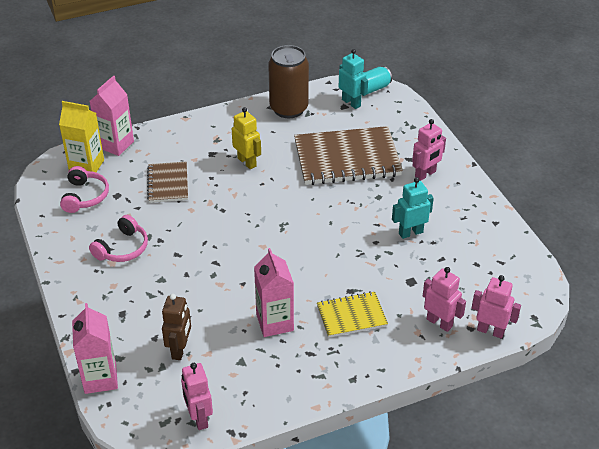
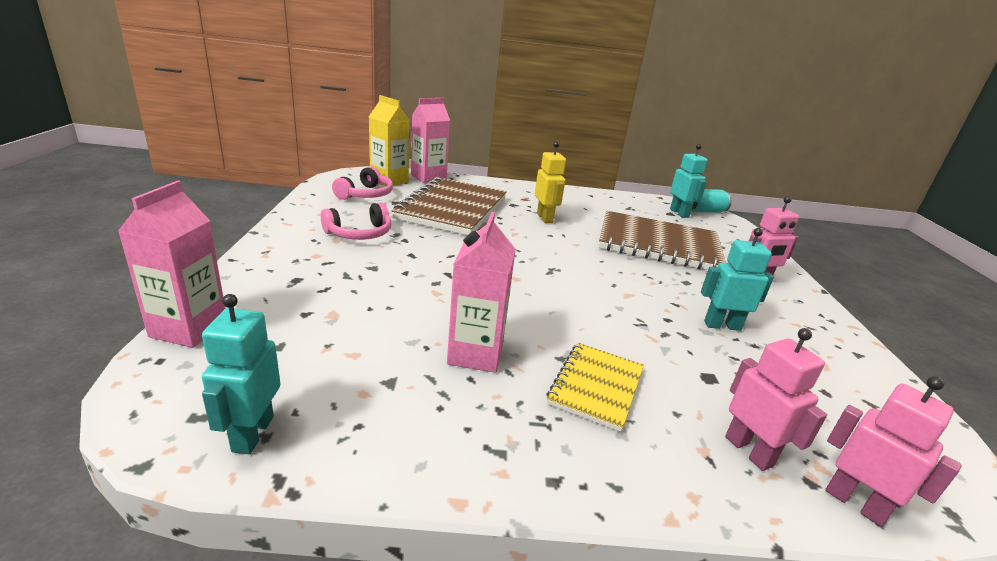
camera: 20 degrees right, 15 degrees down
brown notebook [147,162,188,203] -> brown notebook [392,177,507,235], size x1.85
brown robot [162,294,191,360] -> none
pink robot [181,363,213,430] -> turquoise robot [202,294,281,454]
brown can [268,45,309,118] -> none
yellow notebook [317,291,388,338] -> yellow notebook turned 75 degrees counterclockwise [547,343,644,432]

